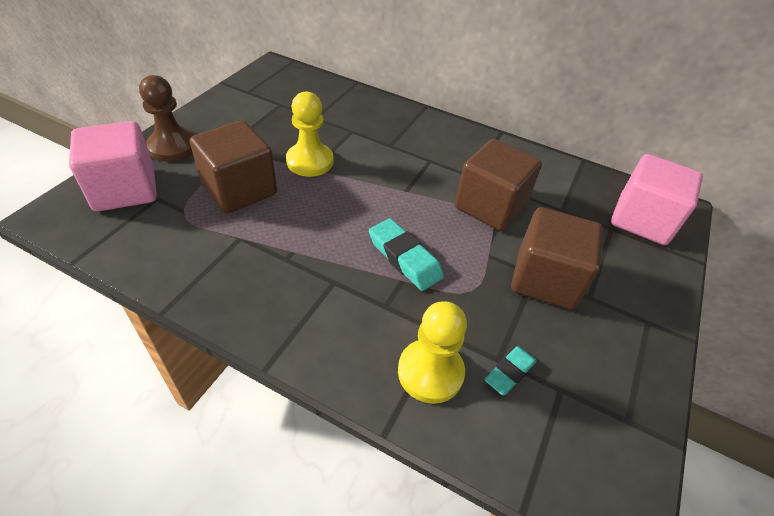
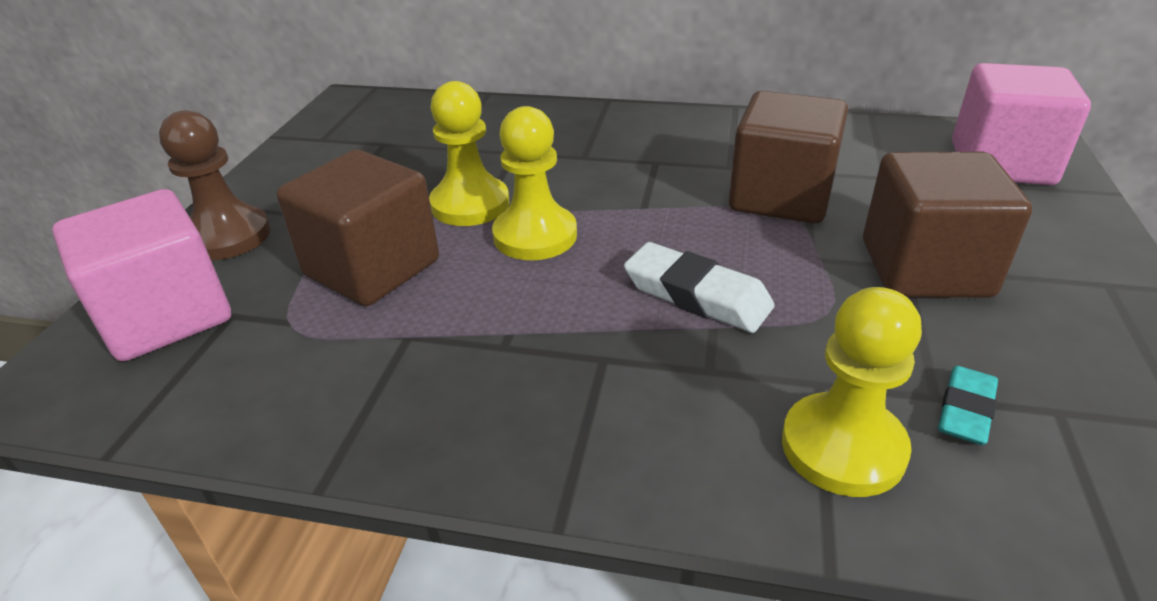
camera: 10 degrees left, 10 degrees down
turquoise eraser [369,218,444,291] -> white eraser [624,242,775,333]
none -> yellow pawn [492,106,577,260]

